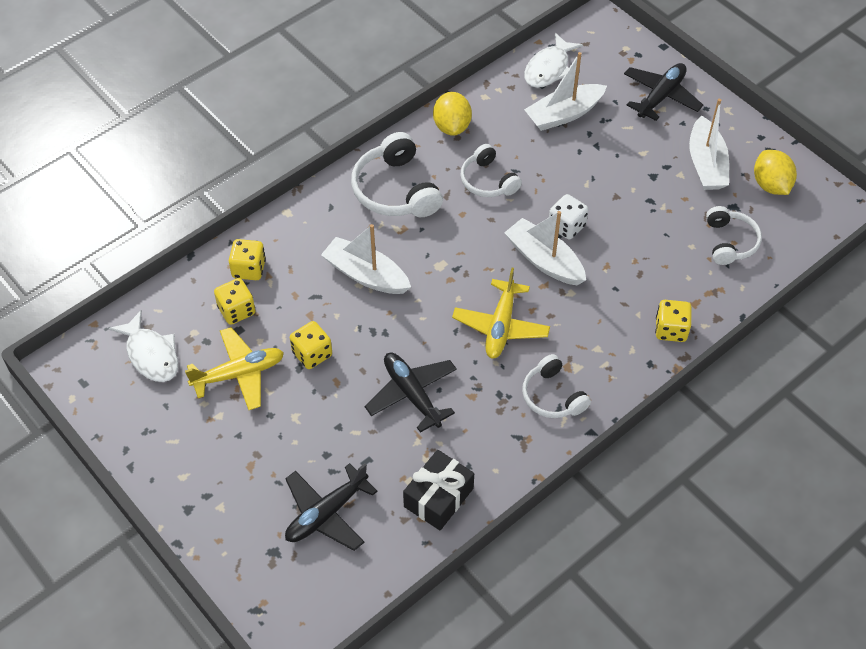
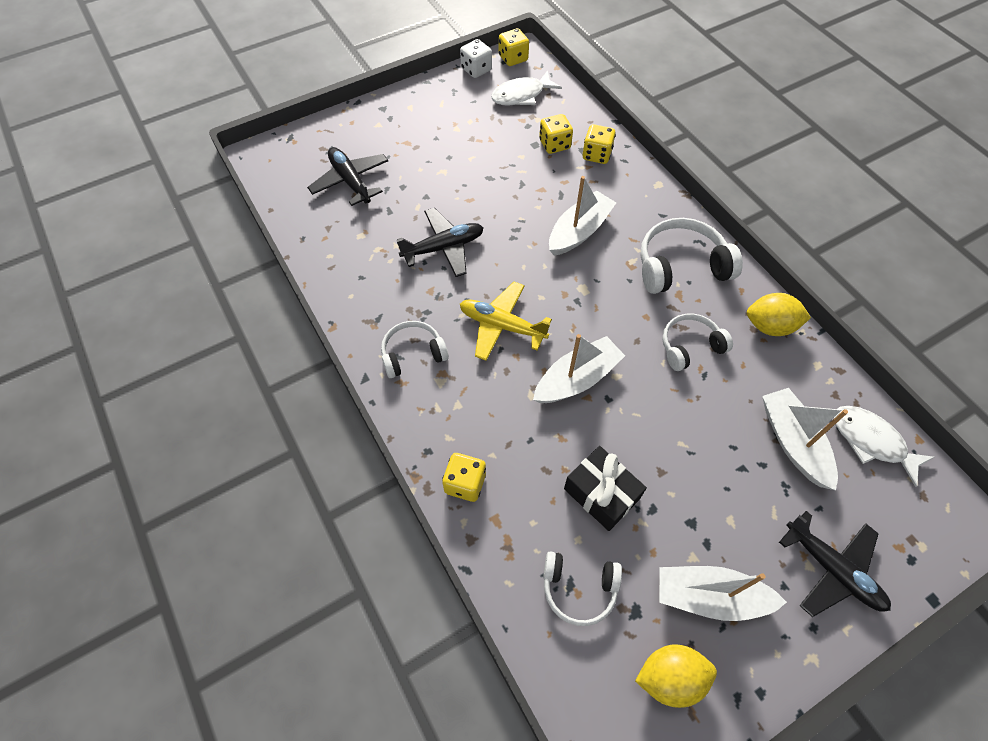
camera: 100 degrees right, 5 degrees up
yellow plane [185,327,284,410] -> none
yellow dice [290,321,332,369] -> yellow dice moved to [499,28,529,66]
black gift [403,450,474,530] -> black gift moved to [564,446,647,531]
white dice [549,194,588,240] -> white dice moved to [460,39,492,78]

